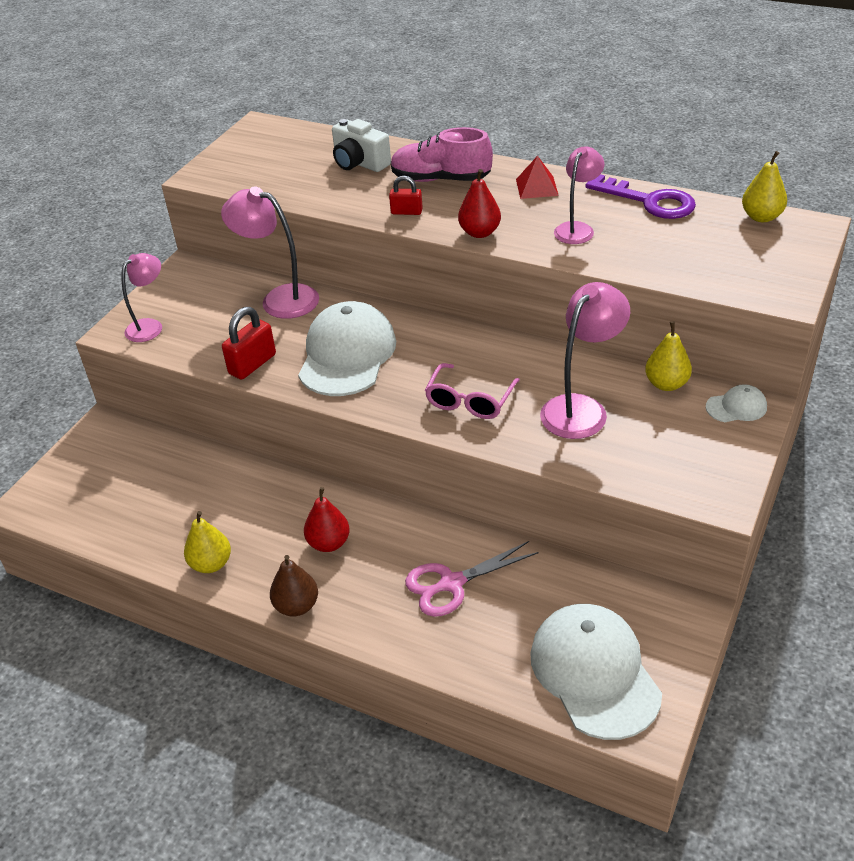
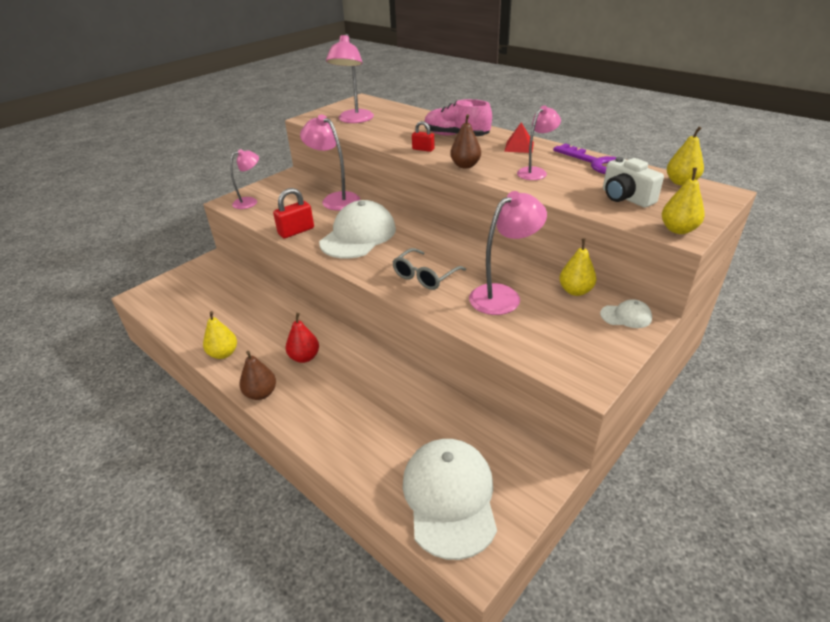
camera: 15 degrees right, 5 degrees down
white camera [332,119,391,172] -> white camera moved to [603,157,664,208]
pink scissors [405,541,539,617] -> none
pink glasses [425,363,520,419] -> grey glasses [392,248,466,290]
red pear [458,169,501,238] -> brown pear [450,114,481,169]
none -> pink lamp [326,34,374,123]
none -> yellow pear [662,168,705,234]

